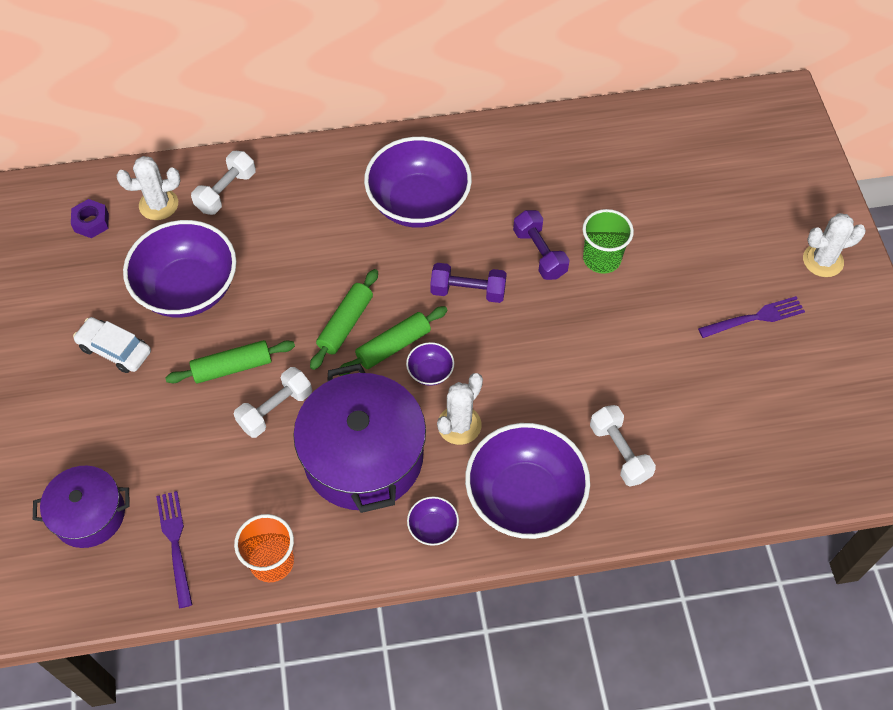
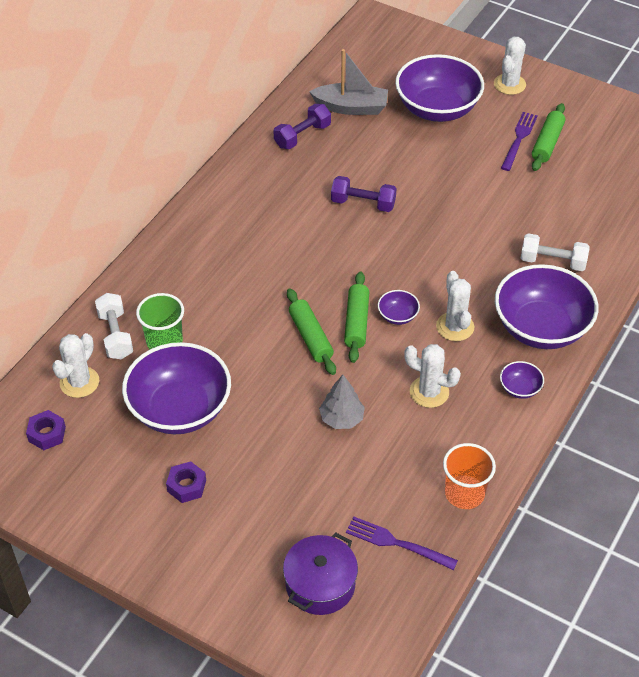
camera: 50 degrees left, 10 degrees down
white car [73,317,151,373] -> purple nut [166,461,206,503]
green rolling pin [165,340,295,384] -> green rolling pin moved to [532,103,565,171]
white dumbbell [234,367,312,438] -> grey tree [319,375,365,429]
purple pot [293,364,426,513] -> white cactus [404,344,461,408]
purple bowl [364,137,472,228] -> purple bowl moved to [395,54,484,122]
purple dumbbell [430,263,507,303] -> purple dumbbell moved to [273,104,331,149]
green cup [583,209,634,274] -> green cup moved to [136,293,184,349]
none -> grey boat [309,49,388,115]

